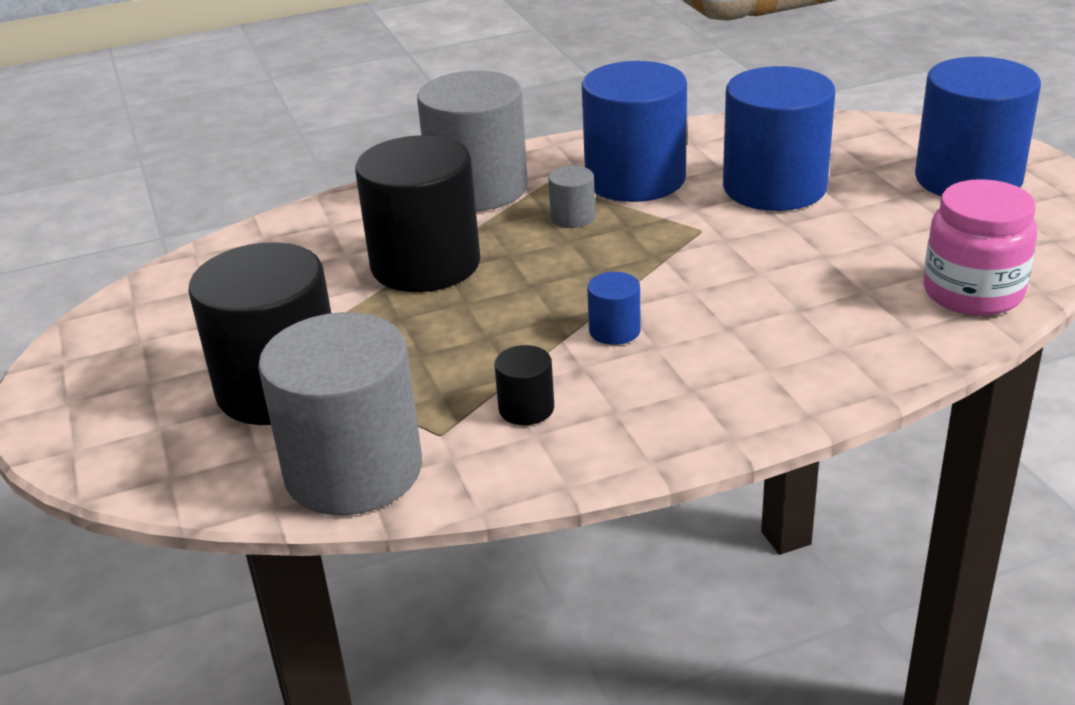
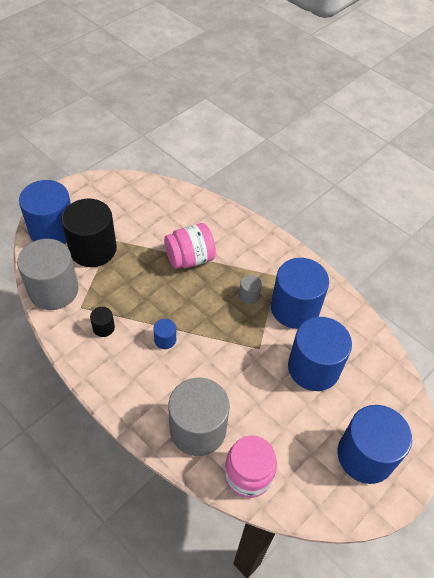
camera: 60 degrees right, 20 degrees up
black cylinder [355,135,480,292] -> pink jar [164,223,216,269]
grey cylinder [417,71,528,211] -> grey cylinder moved to [168,378,230,456]
none -> blue cylinder [19,180,71,244]

